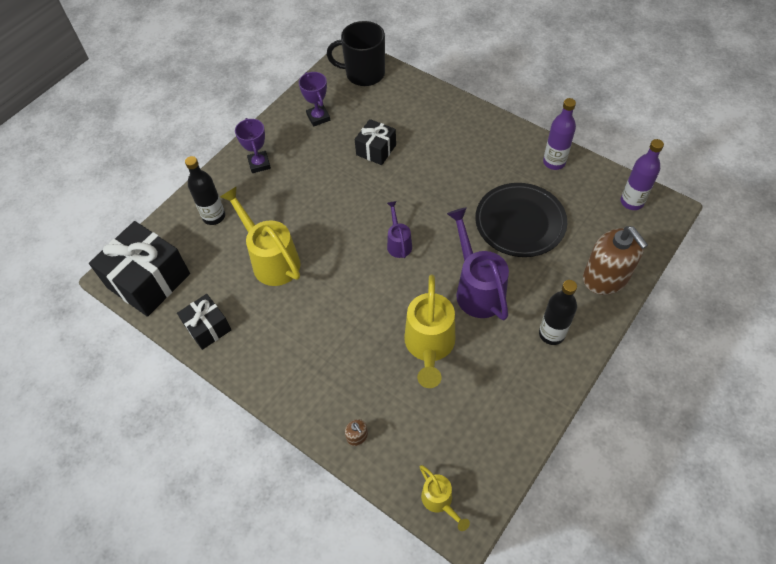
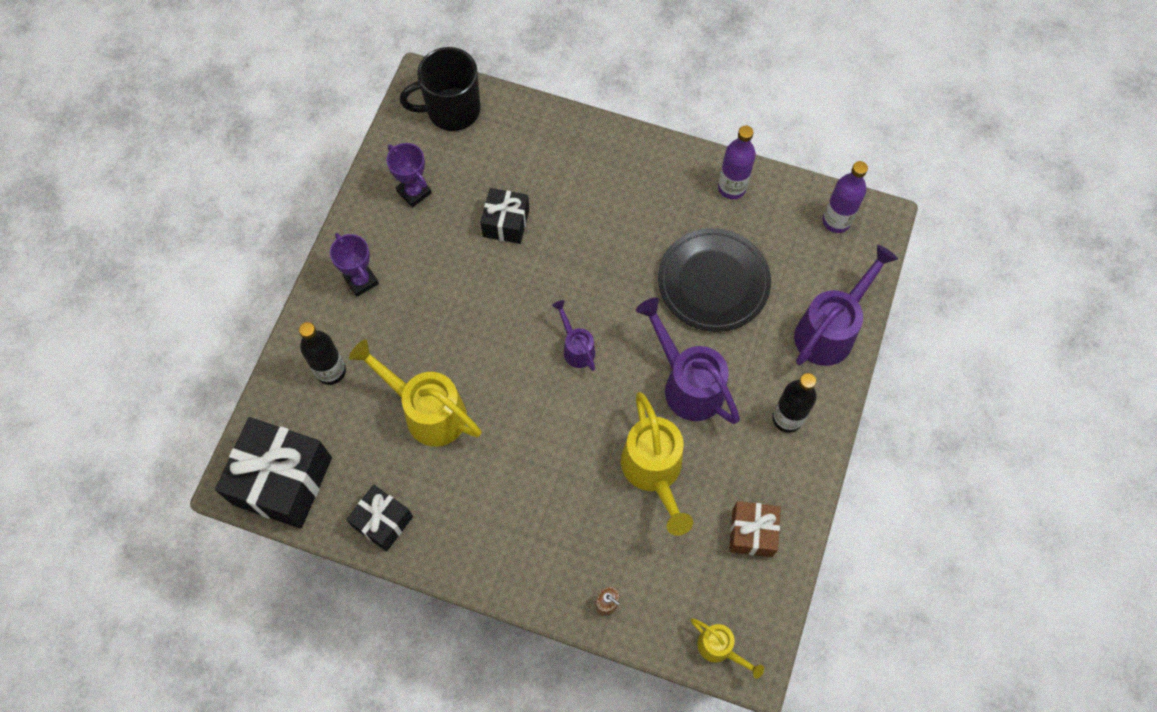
camera: 20 degrees left, 10 degrees up
brown soap dispenser [583,226,648,295] -> purple watering can [794,245,898,366]
none -> brown gift [729,501,781,557]

